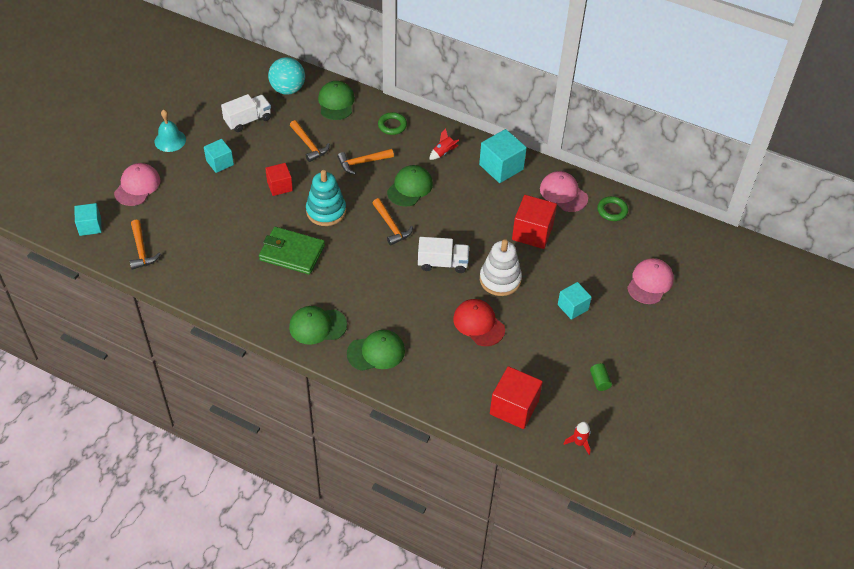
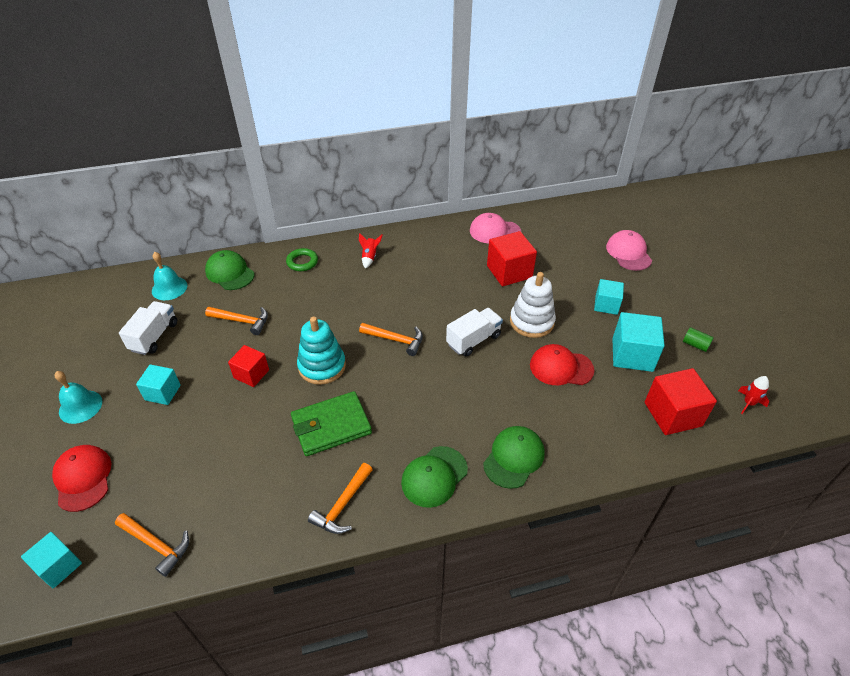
camera: 40 degrees left, 5 degrees down
pink cap [114,163,160,206] -> red cap [52,445,111,512]
turquoise ball [268,57,305,95] -> turquoise bell [152,252,187,300]
orange hammer [337,149,394,174] -> orange hammer moved to [308,463,373,534]
green cap [387,165,433,207] -> none
turquoise cube [479,129,527,183] -> turquoise cube moved to [612,312,665,372]
green ring [597,196,628,221] -> none

